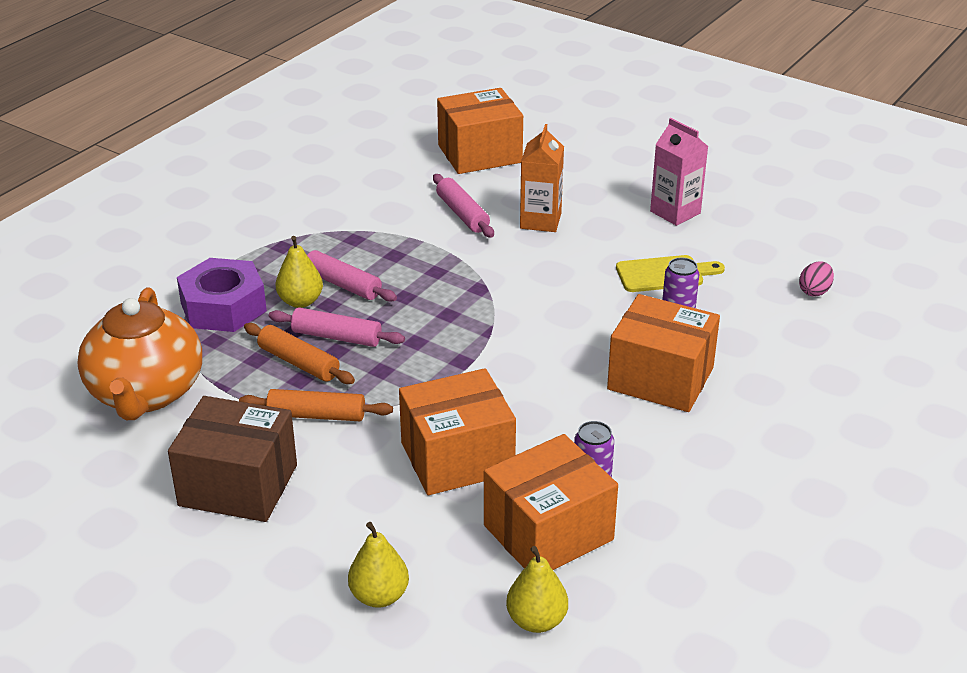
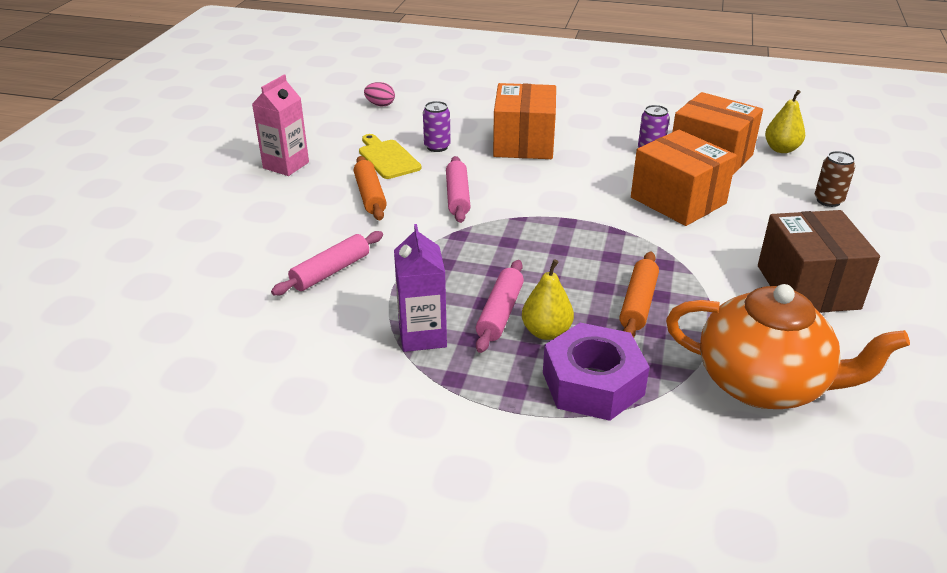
camera: 110 degrees left, 0 degrees up
orange teapot [77,287,202,420] -> orange teapot turned 45 degrees clockwise [666,284,910,409]
orange rolling pin [239,389,393,421] -> orange rolling pin moved to [354,156,387,220]
pink rolling pin [269,307,405,347] -> pink rolling pin moved to [446,156,471,223]
yellow pear [348,522,409,608] -> brown can [815,151,855,207]
orange box [437,88,523,174] -> none
orange carton [520,124,564,232] -> none
none -> purple carton [394,224,447,352]

